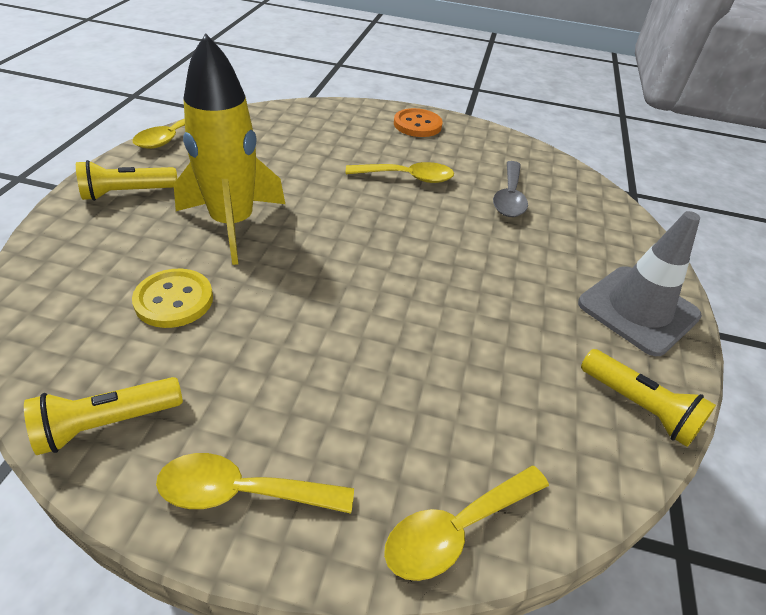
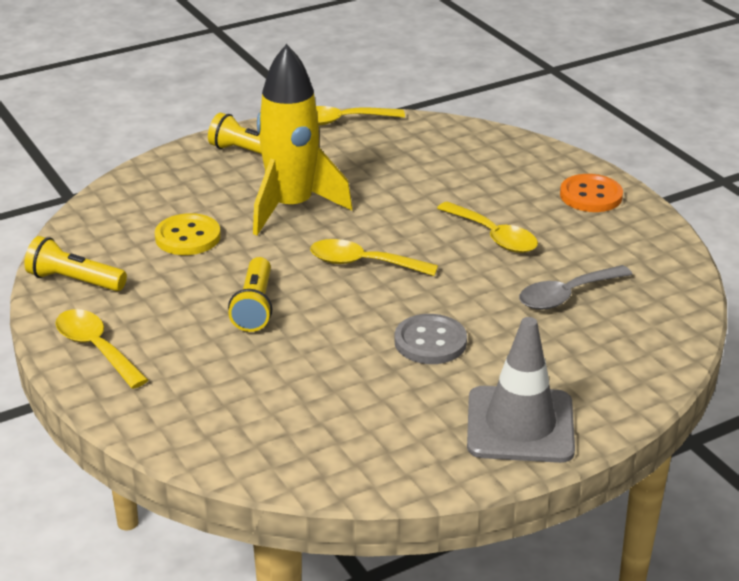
camera: 50 degrees right, 10 degrees down
yellow spoon [384,466,549,581] -> yellow spoon moved to [310,239,438,276]
yellow flashlight [581,349,716,447] -> yellow flashlight moved to [228,257,272,332]
none -> grey button [394,314,467,364]

